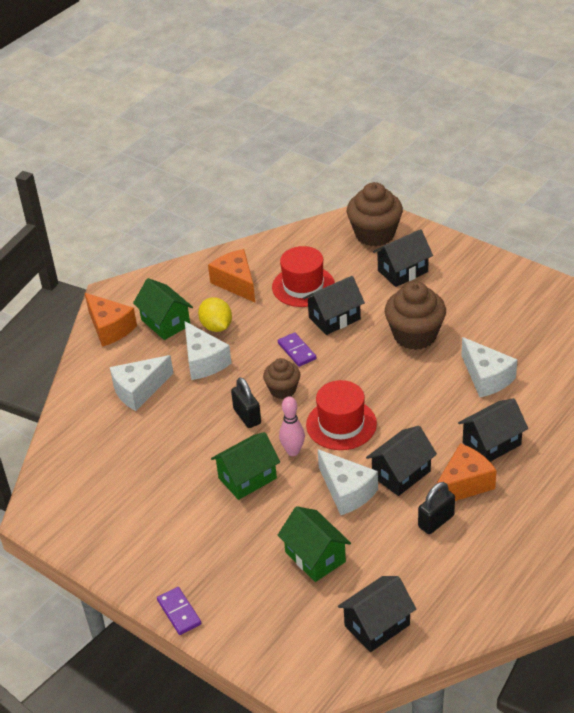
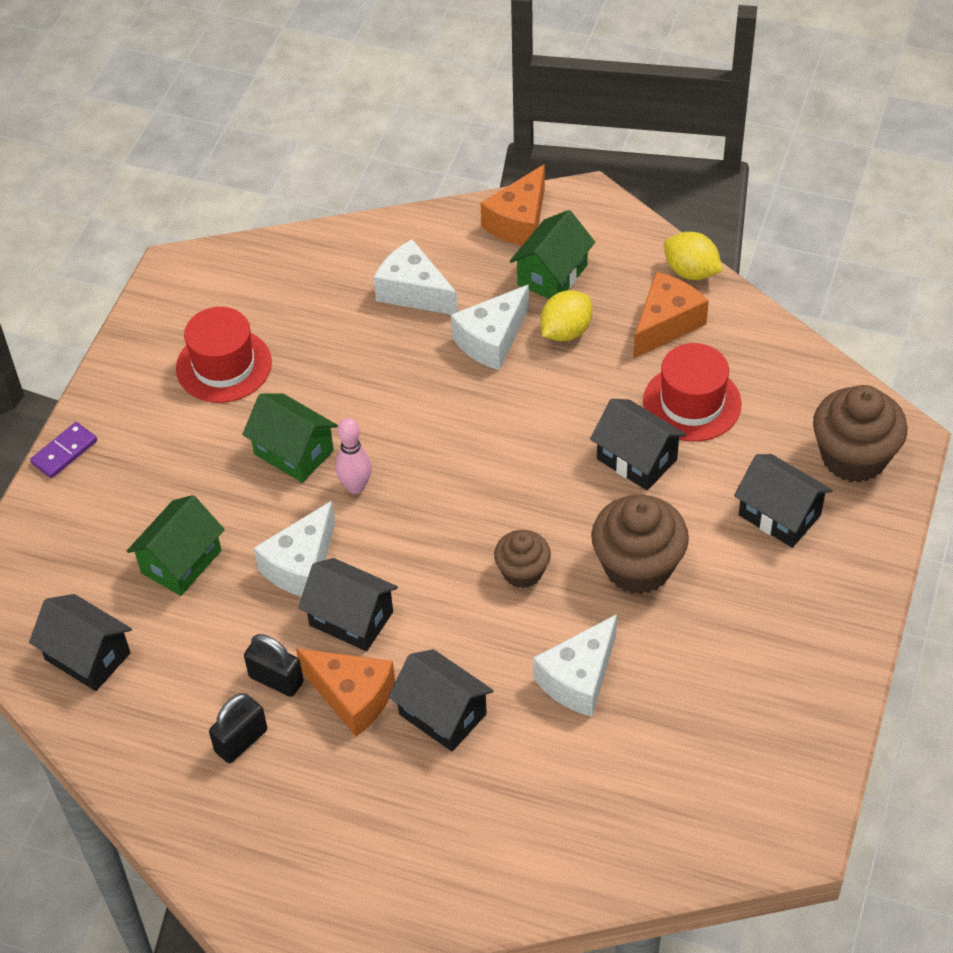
camera: 70 degrees right, 10 degrees up
black padlock [231,378,261,428] -> black padlock moved to [209,693,267,763]
brown cupcake [263,358,300,399] -> brown cupcake moved to [494,530,551,588]
purple domino [278,332,316,367] -> none
red hat [306,380,377,450] -> red hat moved to [176,307,272,403]
none -> yellow lemon [664,232,723,280]

